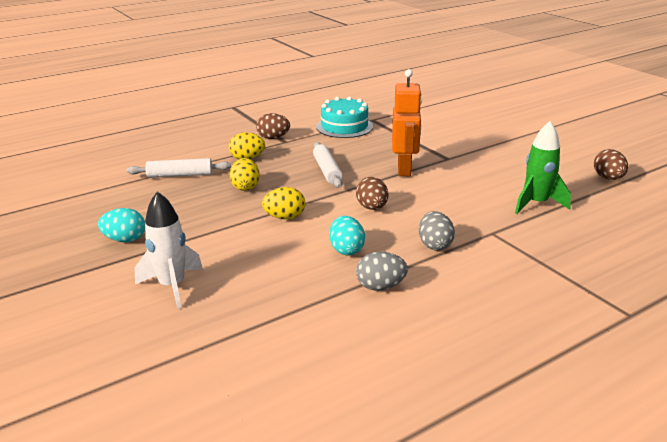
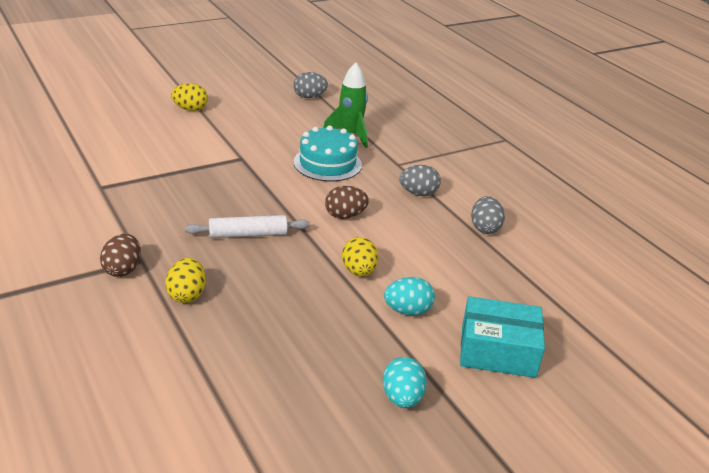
camera: 90 degrees left, 5 degrees up
white rolling pin [127,158,231,178] -> none
white rocket [135,191,203,309] -> turquoise box [460,296,545,378]
yellow egg [230,158,260,191] -> yellow egg moved to [171,83,208,111]
turquoise cake [316,96,373,138] -> turquoise cake moved to [294,125,362,181]
turquoise egg [329,216,365,255] -> turquoise egg moved to [384,277,435,315]
orange robot [392,69,422,176] -> none
brown egg [594,149,628,180] -> grey egg [293,72,328,98]

